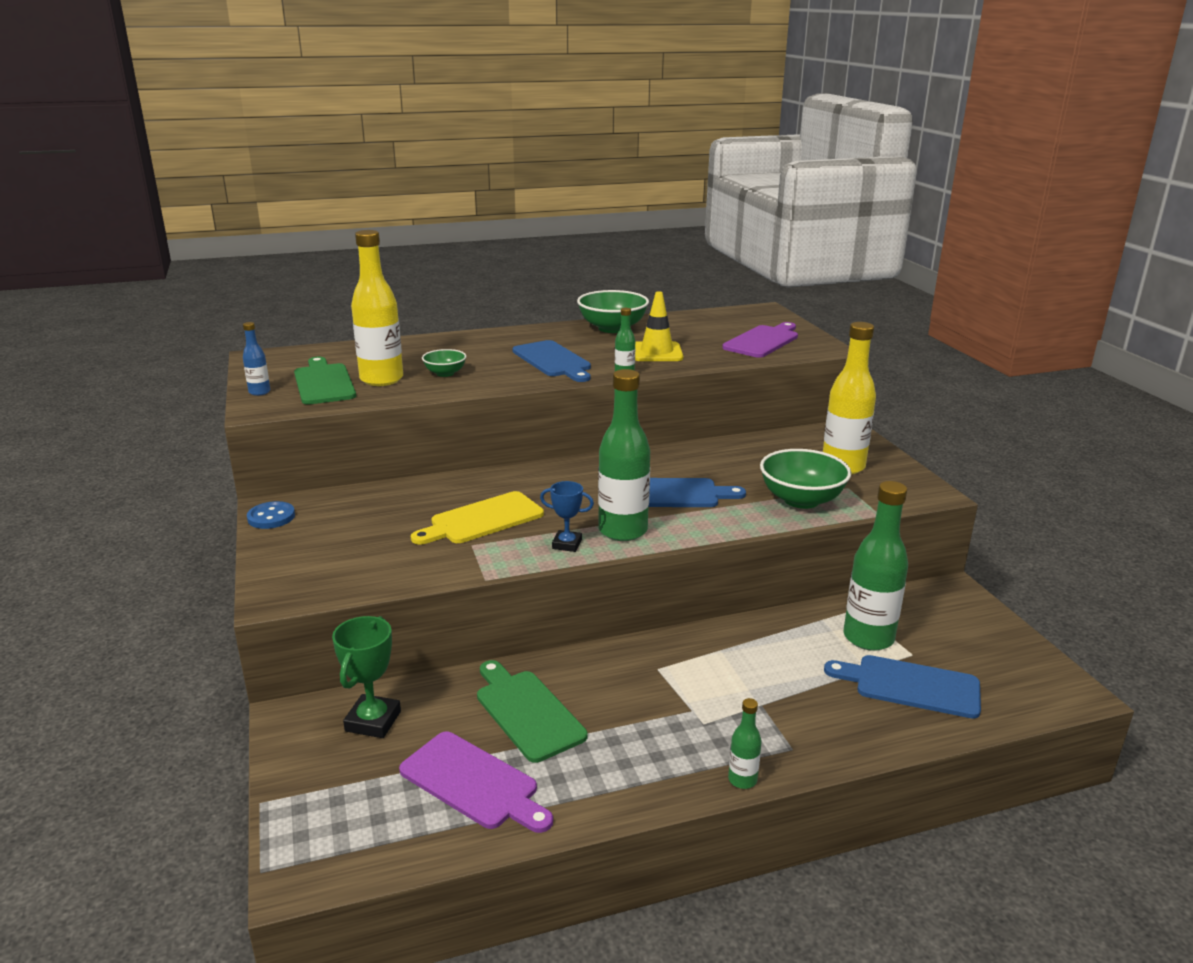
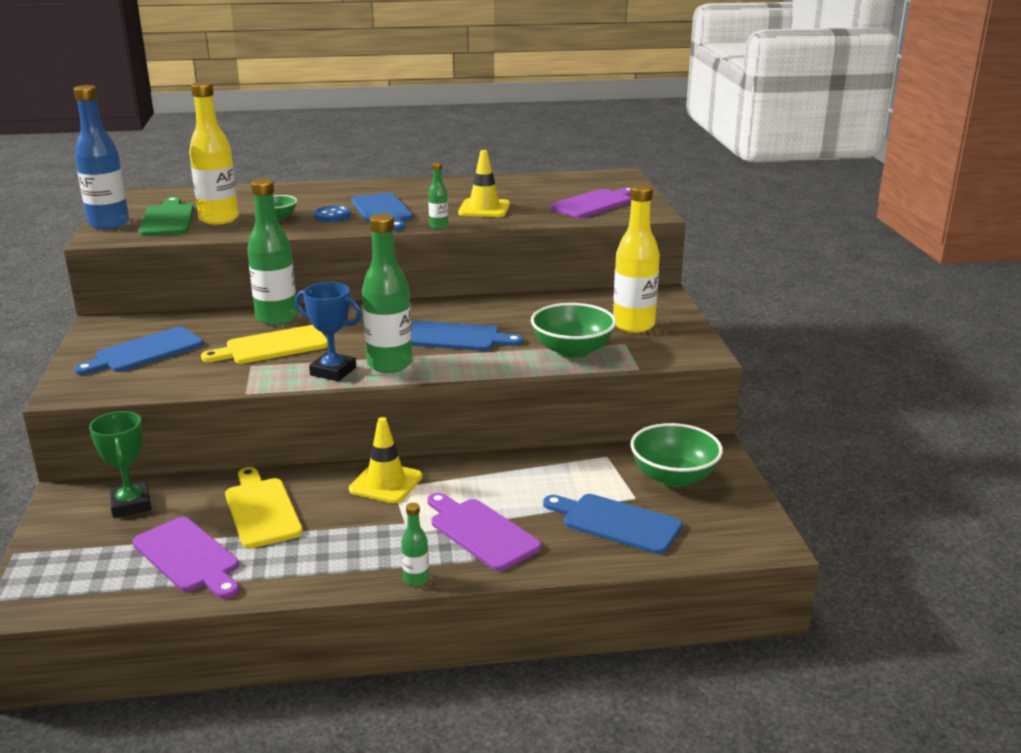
camera: 10 degrees right, 0 degrees up
blue bottle [243,322,270,396] -> blue bottle [74,85,129,229], size x2.12
blue button [247,501,295,529] -> blue button moved to [314,206,351,222]
green trophy [332,616,401,738] -> green trophy turned 45 degrees counterclockwise [89,411,151,517]
green cutting board [477,660,588,763] -> yellow cutting board [225,467,303,548]
blue trophy [540,481,594,552] -> blue trophy [295,282,362,381], size x1.52
green bowl [577,290,649,333] -> green bowl moved to [630,423,723,487]
green bottle [843,481,908,651] -> green bottle moved to [247,179,297,325]
none -> blue cutting board [74,327,203,375]
none -> yellow traffic cone [349,417,423,503]
none -> purple cutting board [427,493,541,571]

